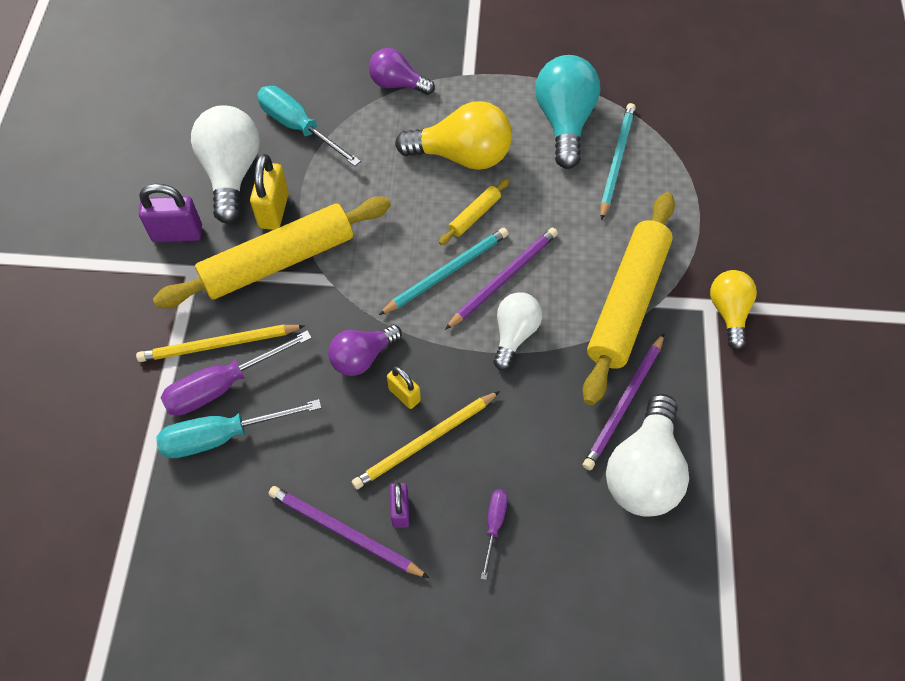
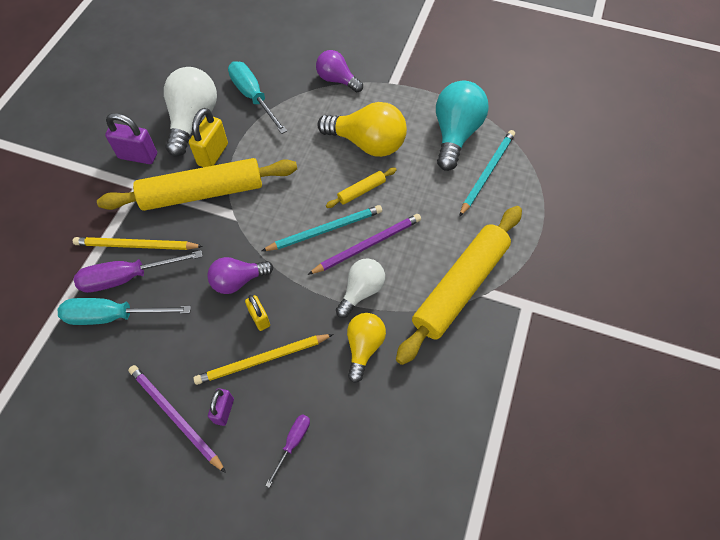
camera: 15 degrees right, 0 degrees up
purple pencil [583,333,665,470] -> none
white light bulb [606,394,689,517] -> none
yellow light bulb [710,270,757,350] -> yellow light bulb moved to [347,313,386,383]

